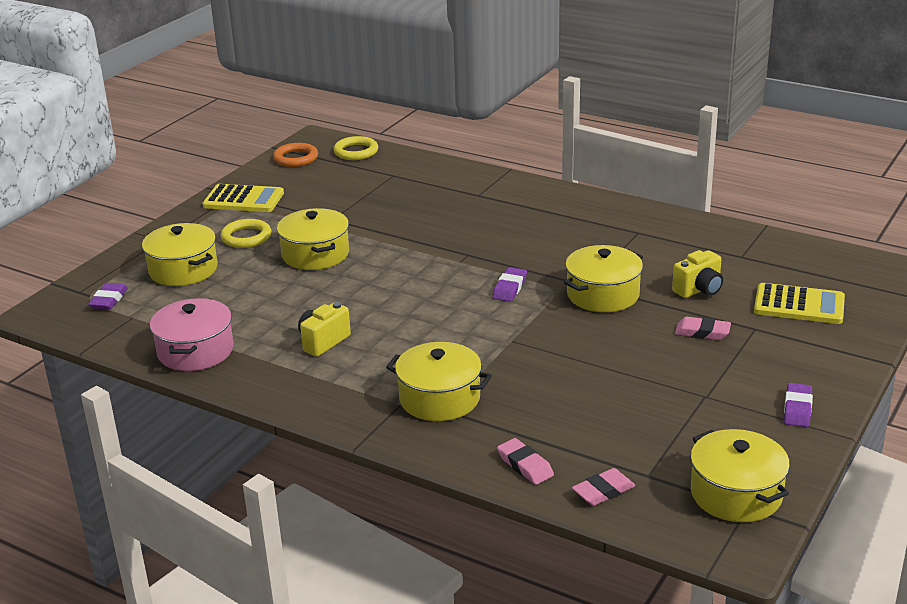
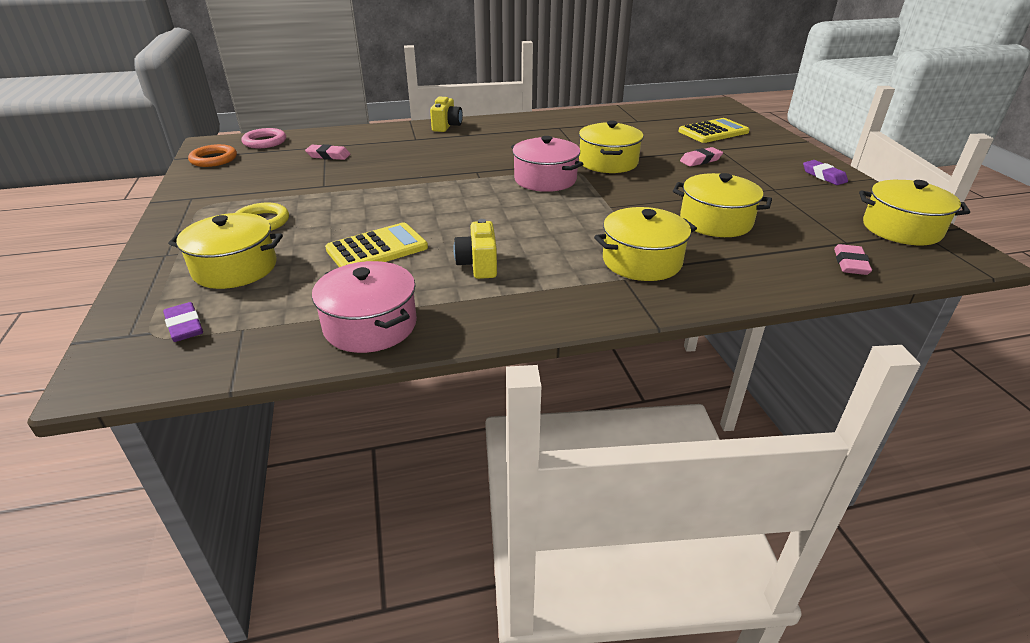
camera: 45 degrees left, 5 degrees up
yellow calculator [203,184,284,212] -> yellow calculator moved to [325,222,428,267]
yellow pot [277,208,349,270] -> yellow pot moved to [673,173,772,237]
yellow ring [334,136,378,160] -> pink ring [242,128,286,148]
purple eraser [492,267,527,302] -> pink pot [511,136,583,192]
pink eraser [497,438,554,485] -> pink eraser moved to [305,144,350,160]
yellow camera [672,250,723,298] -> yellow camera moved to [430,96,463,132]

